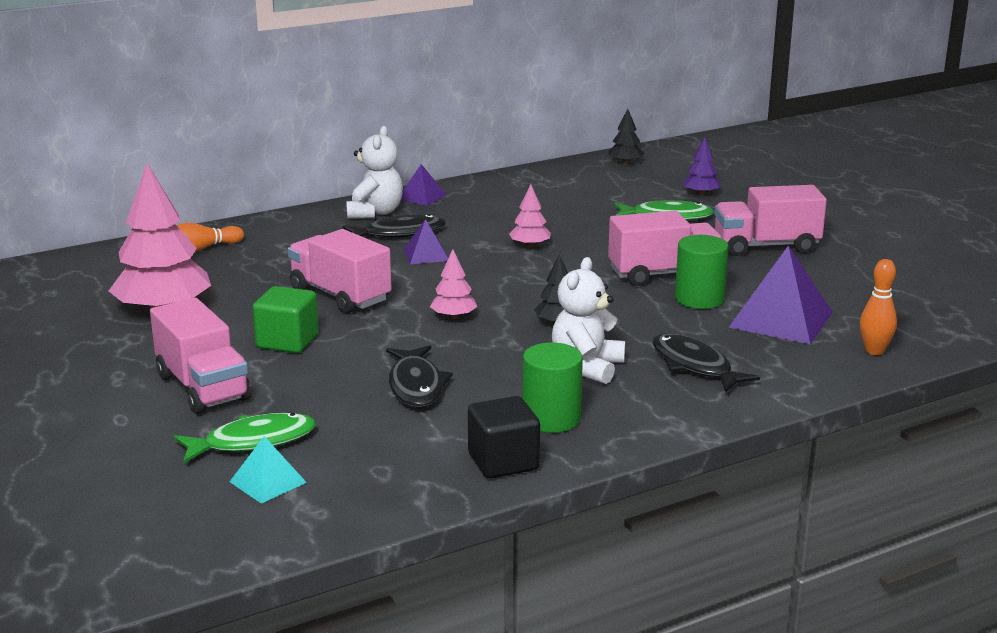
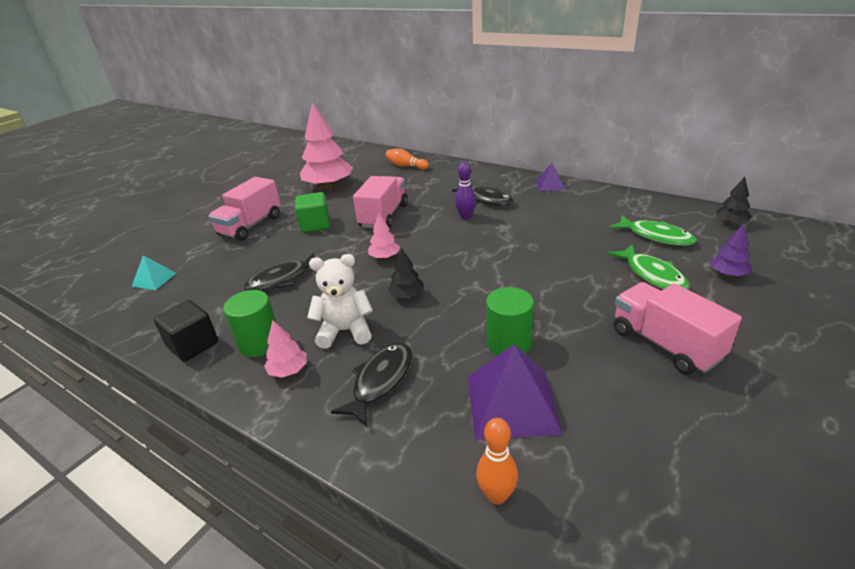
camera: 65 degrees right, 10 degrees up
green fish [174,413,316,463] -> green fish moved to [609,215,697,246]
white teddy bear [346,126,403,219] -> none
purple pyramid [404,219,448,264] -> purple bowling pin [455,162,476,220]
pink tree [509,184,551,248] -> pink tree moved to [264,320,307,378]
pink truck [608,211,723,286] -> none

